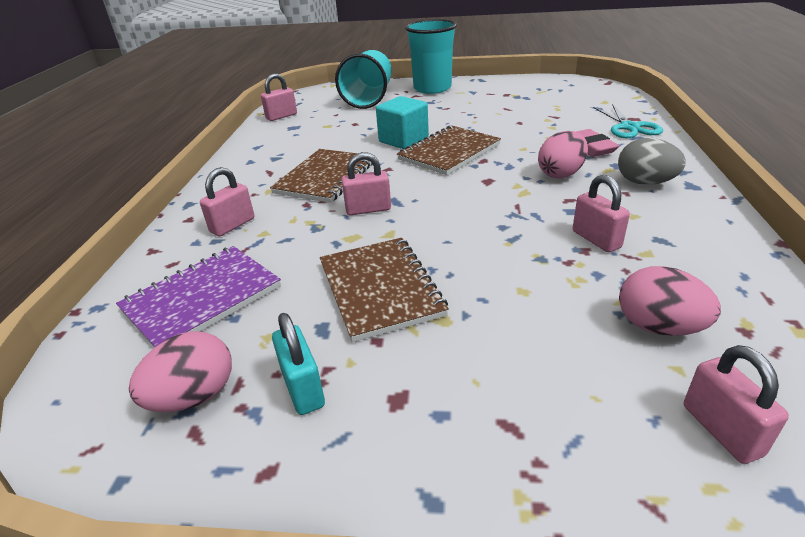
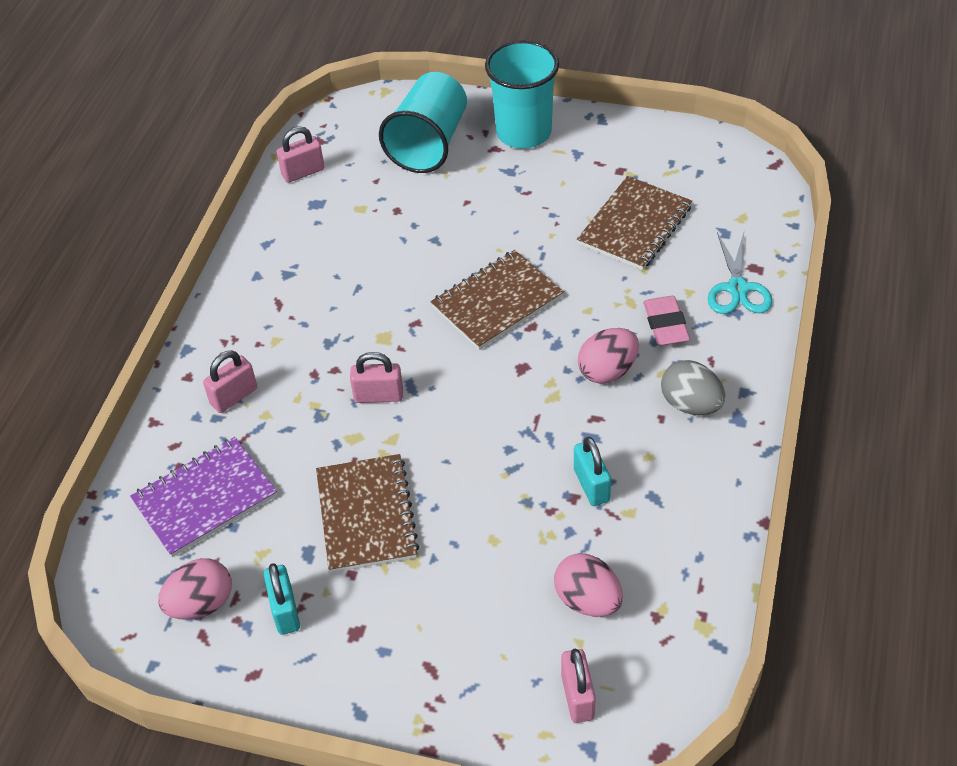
camera: 10 degrees right, 15 degrees up
brown notebook [270,149,373,203] -> brown notebook moved to [577,176,692,270]
turquoise cube [376,96,429,149] -> none
pink padlock [573,175,630,252] -> turquoise padlock [574,437,611,506]

